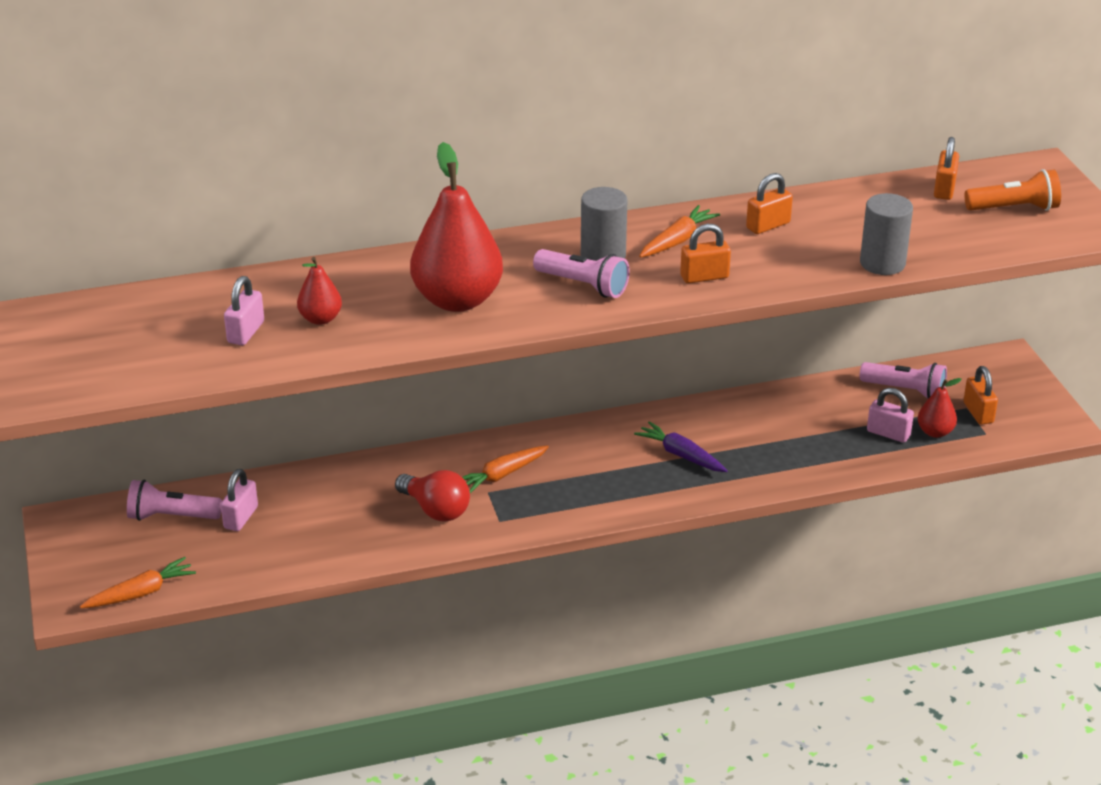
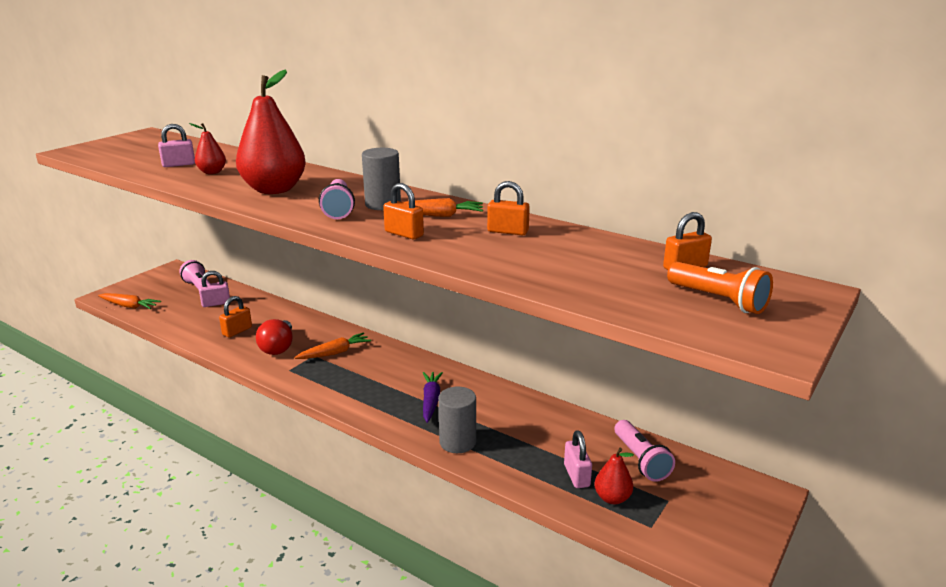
camera: 50 degrees right, 10 degrees down
orange carrot [462,445,549,493] -> orange carrot turned 135 degrees clockwise [294,333,371,359]
grey cylinder [860,193,913,275] -> grey cylinder moved to [438,386,476,453]
orange padlock [964,366,998,425] -> orange padlock moved to [219,296,252,338]

